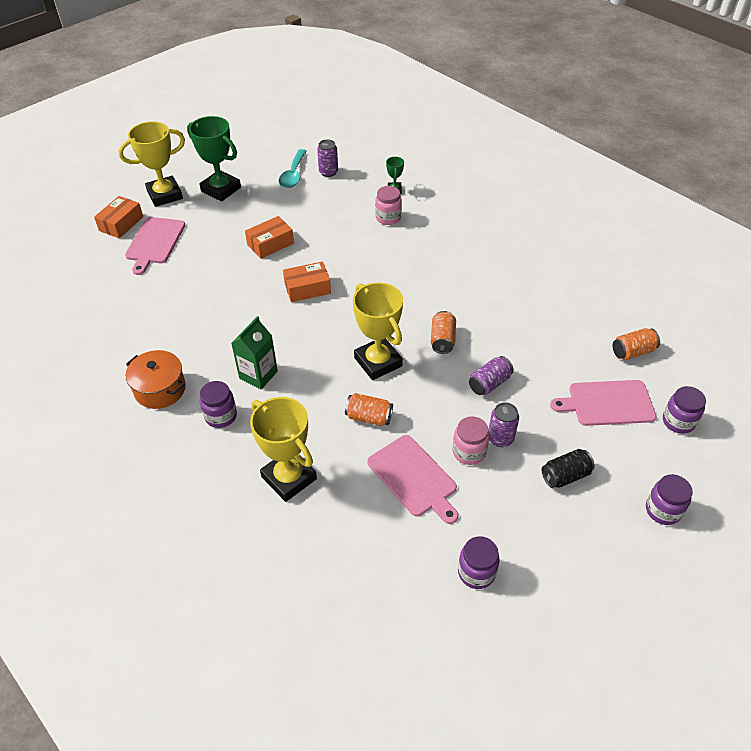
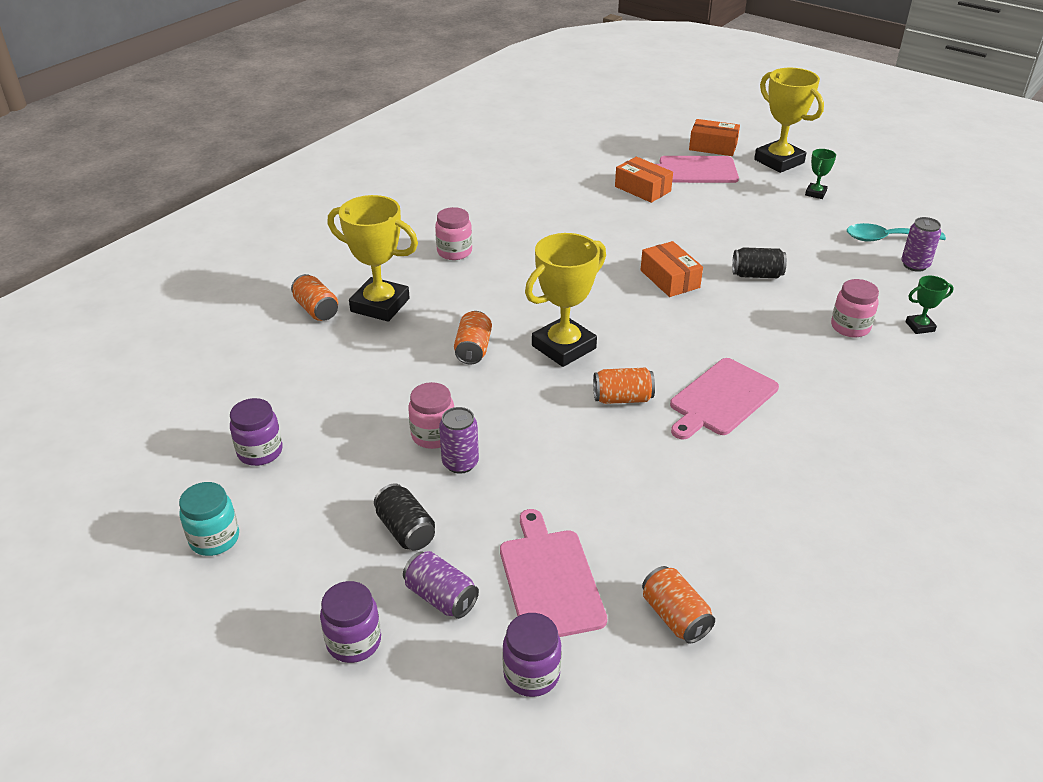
camera: 80 degrees right, 10 degrees down
orange pot [126,350,186,409] -> none
green trophy [187,116,241,202] -> green trophy [805,149,836,199], size x0.47
purple jar [200,381,237,428] -> pink jar [435,207,472,260]
green carton [231,316,278,389] -> none
orange box [245,216,294,259] -> orange box moved to [615,157,673,203]
yellow trophy [250,397,317,502] -> yellow trophy turned 75 degrees clockwise [328,195,418,322]
pink cutting board [367,435,459,524] -> pink cutting board moved to [670,358,779,440]
purple can [469,356,514,395] -> purple can moved to [403,551,479,619]
none -> turquoise jar [179,482,239,556]
none -> orange can [291,274,338,321]
none -> black can [732,247,787,278]

